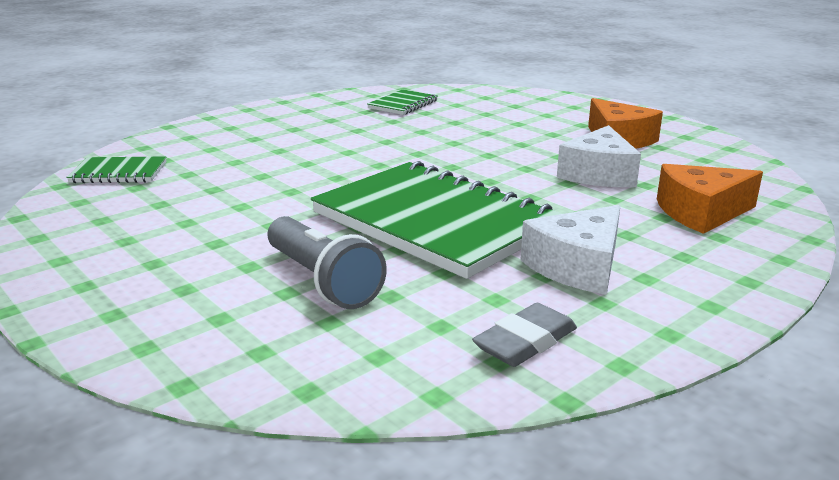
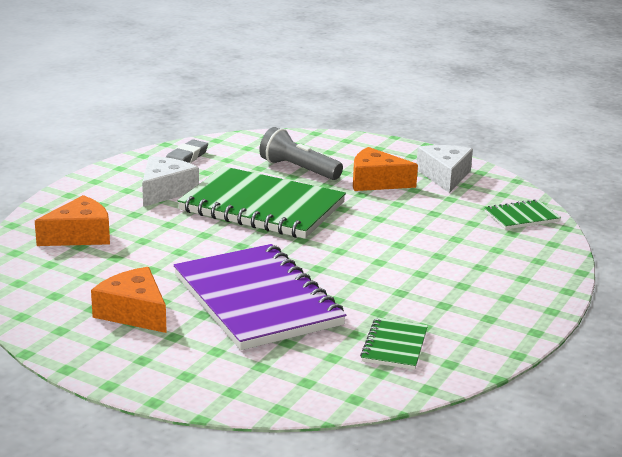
camera: 160 degrees right, 0 degrees up
white cheese [557,125,641,187] -> white cheese moved to [417,145,473,193]
none -> purple notebook [174,244,346,350]
none -> orange cheese [353,147,418,191]

